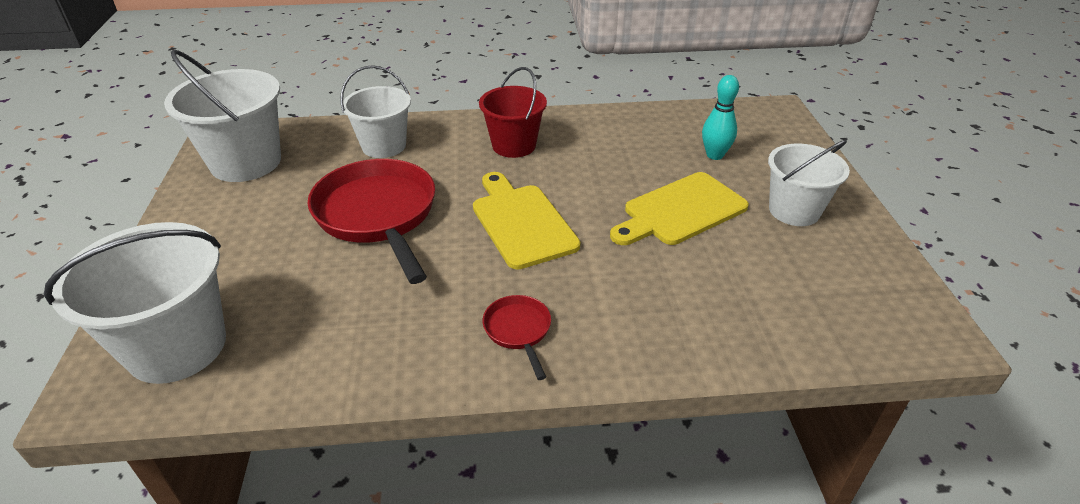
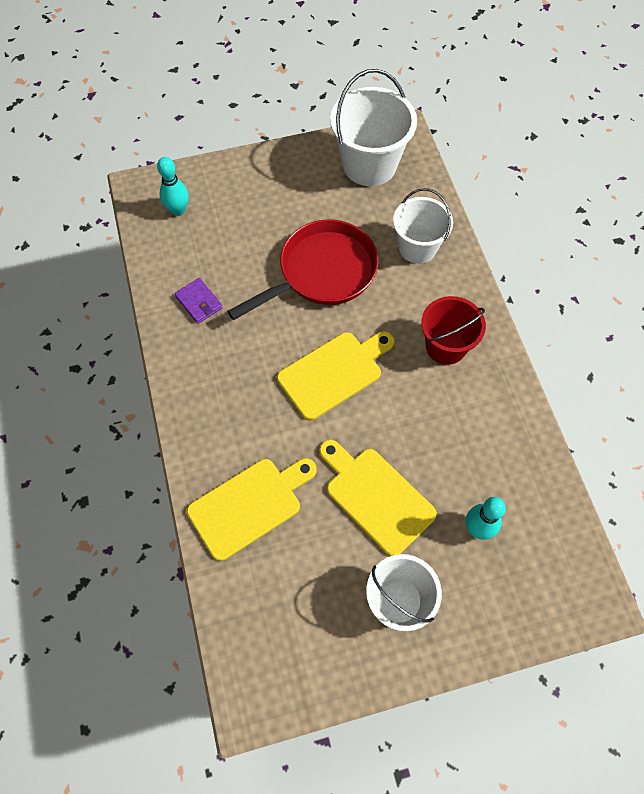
camera: 80 degrees right, 25 degrees up
white bucket [44,222,226,384] -> turquoise bowling pin [157,157,189,216]
red pan [483,295,551,380] -> none
none -> purple wallet [174,278,223,324]
none -> yellow cutting board [187,458,317,561]

